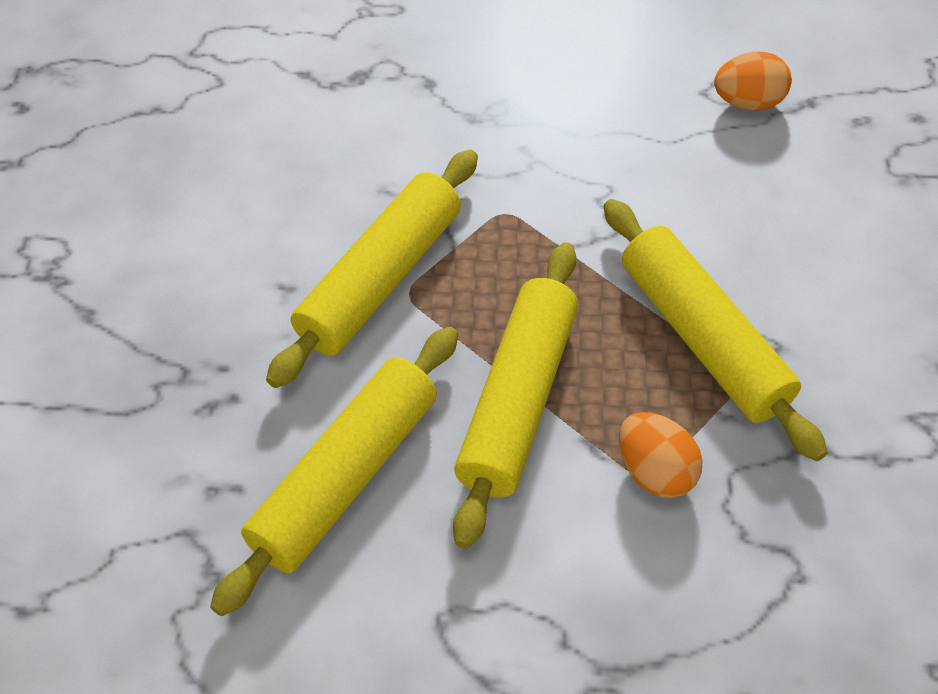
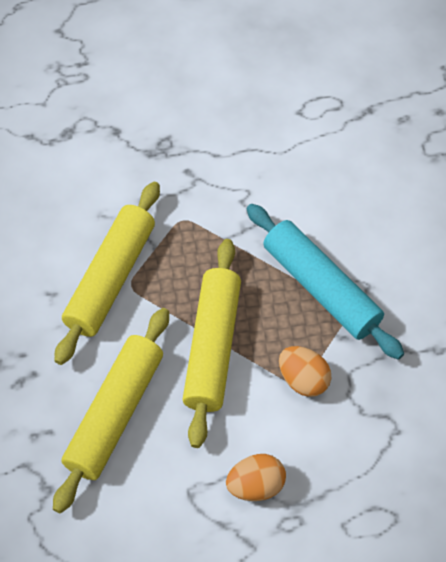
camera: 10 degrees left, 5 degrees up
yellow rolling pin [604,199,828,461] -> turquoise rolling pin [247,204,404,360]
orange egg [714,52,792,111] -> orange egg moved to [226,454,286,501]

